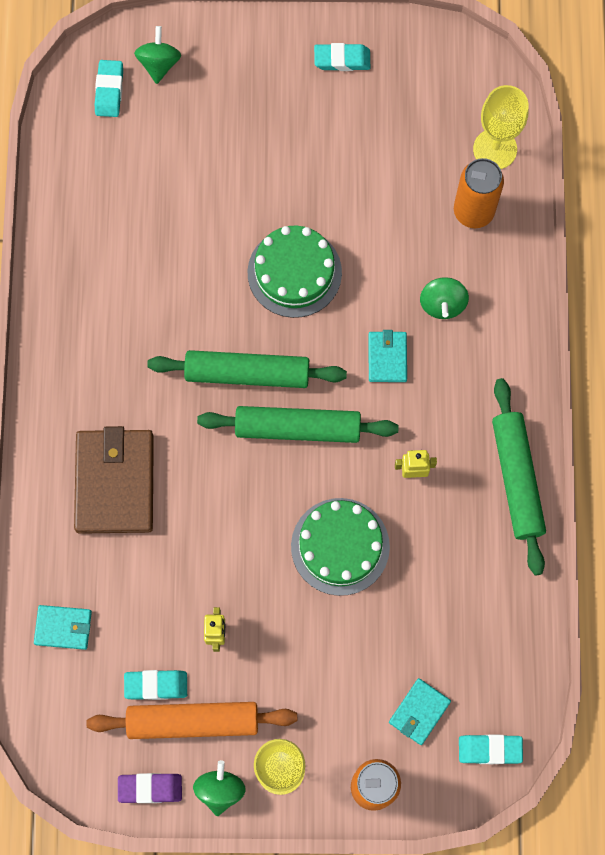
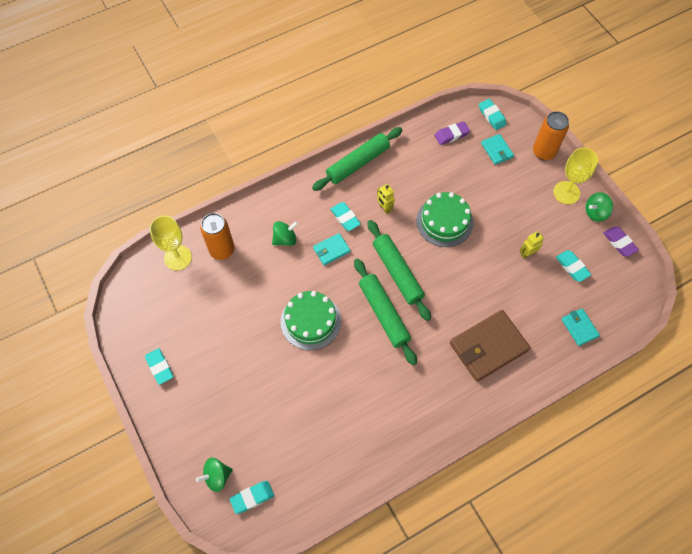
camera: 120 degrees left, 10 degrees down
orange rolling pin [86,702,297,739] -> none
turquoise wallet [389,678,451,745] -> turquoise wallet turned 60 degrees clockwise [481,134,514,165]
none -> turquoise eraser [330,202,361,231]
none -> purple eraser [434,121,470,145]

